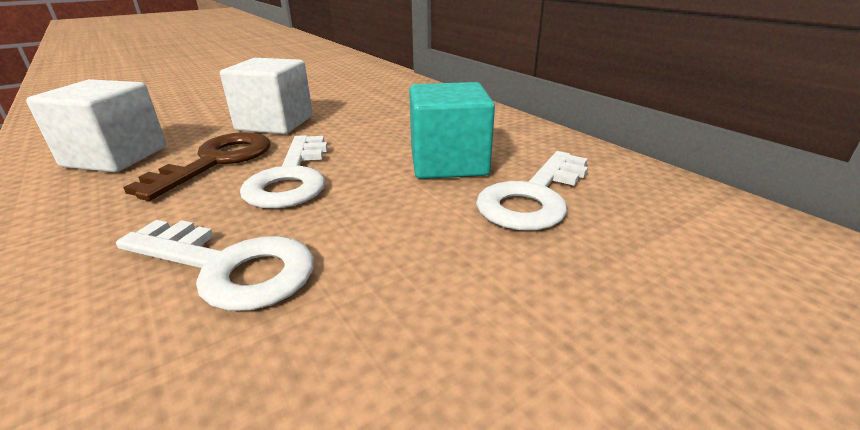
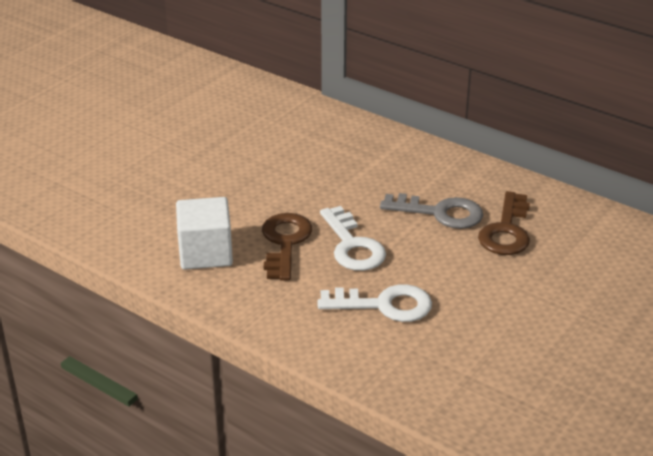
camera: 20 degrees left, 5 degrees up
white cube [220,58,313,134] -> none
turquoise cube [409,82,495,179] -> grey key [380,193,483,229]
white key [476,151,588,230] -> brown key [478,191,530,255]

